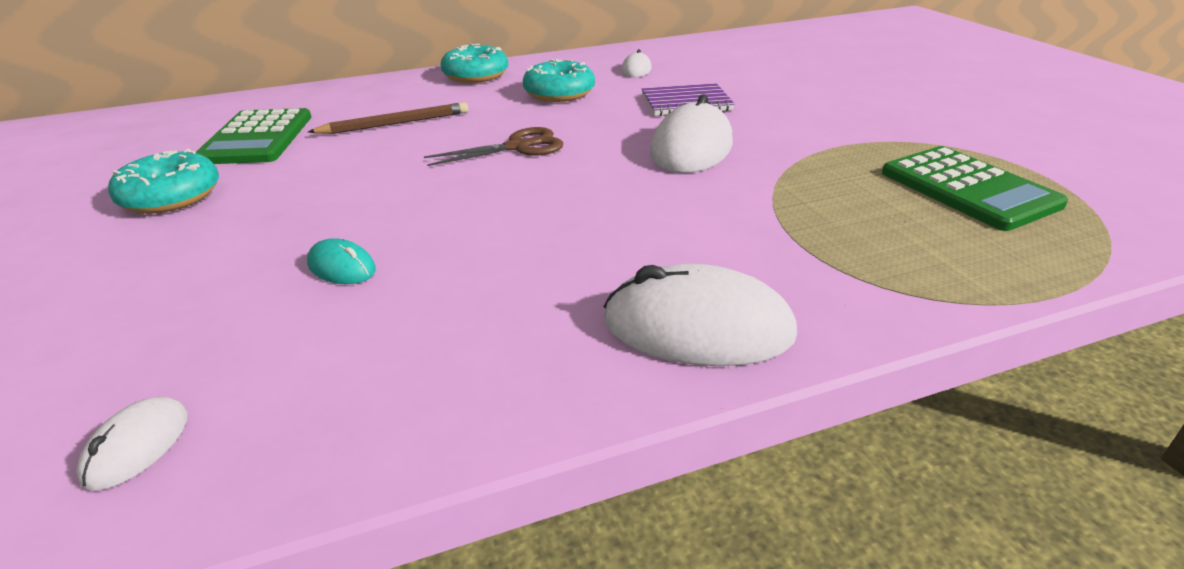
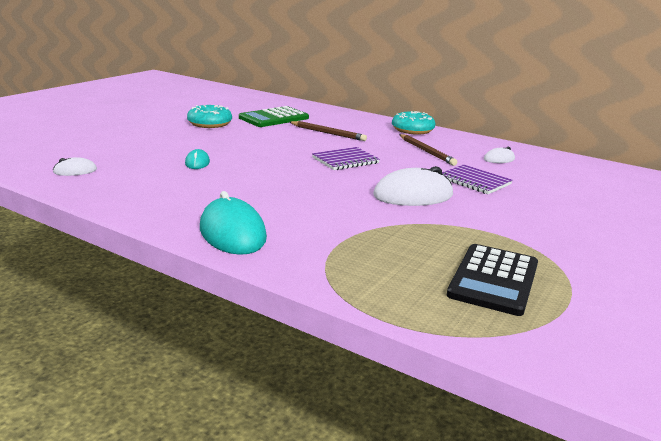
camera: 50 degrees right, 10 degrees down
brown scissors [424,127,563,166] -> purple notebook [312,147,380,170]
turquoise donut [523,59,595,102] -> brown pencil [399,134,457,166]
white mouse [603,264,797,366] -> turquoise mouse [200,191,267,255]
green calculator [882,146,1068,231] -> black calculator [447,244,538,316]

